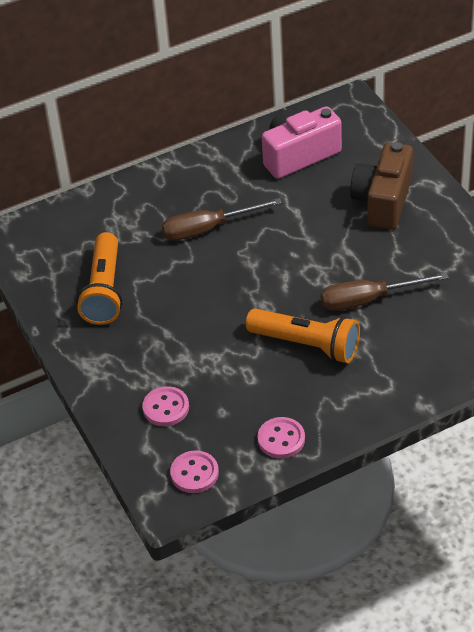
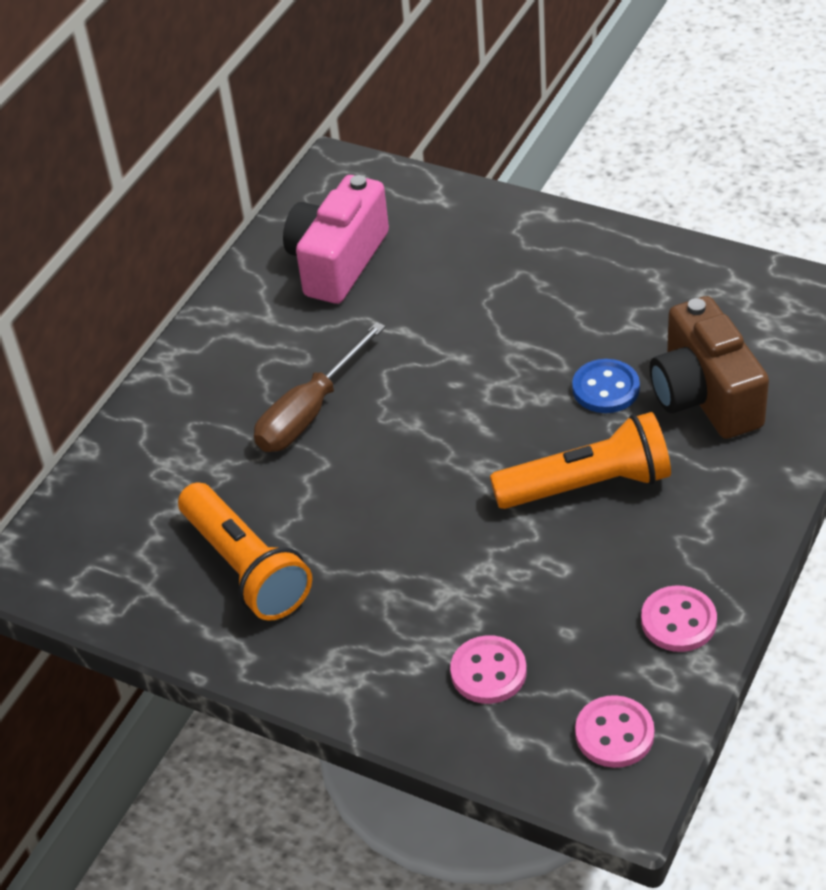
camera: 35 degrees left, 0 degrees up
brown screwdriver [321,272,449,311] -> blue button [572,359,640,413]
brown camera [350,142,413,230] -> brown camera moved to [650,296,769,439]

